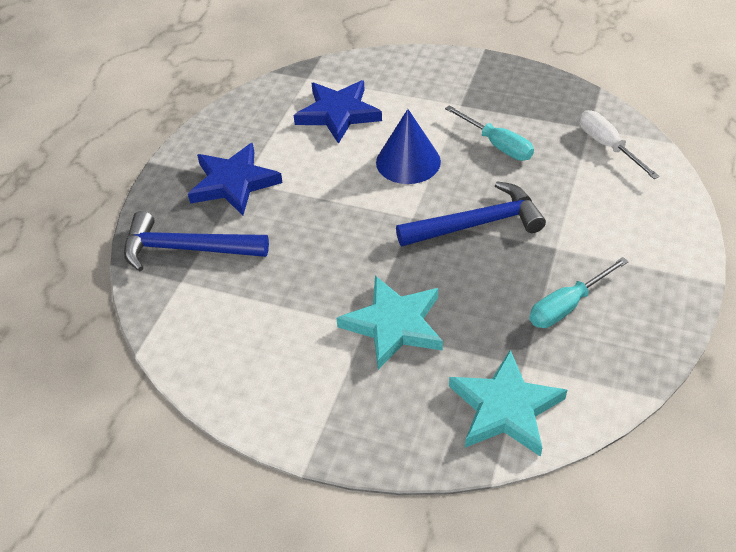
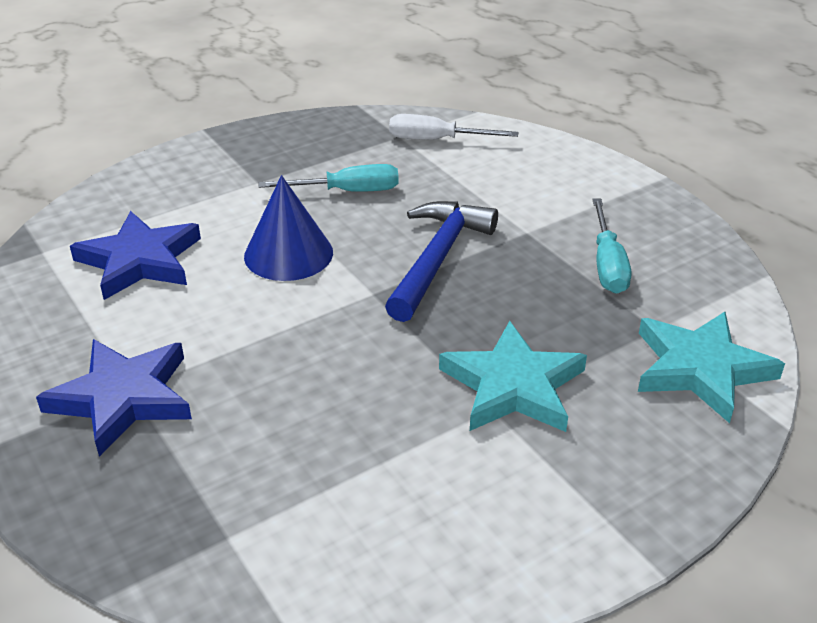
camera: 55 degrees left, 10 degrees down
blue hammer [124,211,269,271] -> none

